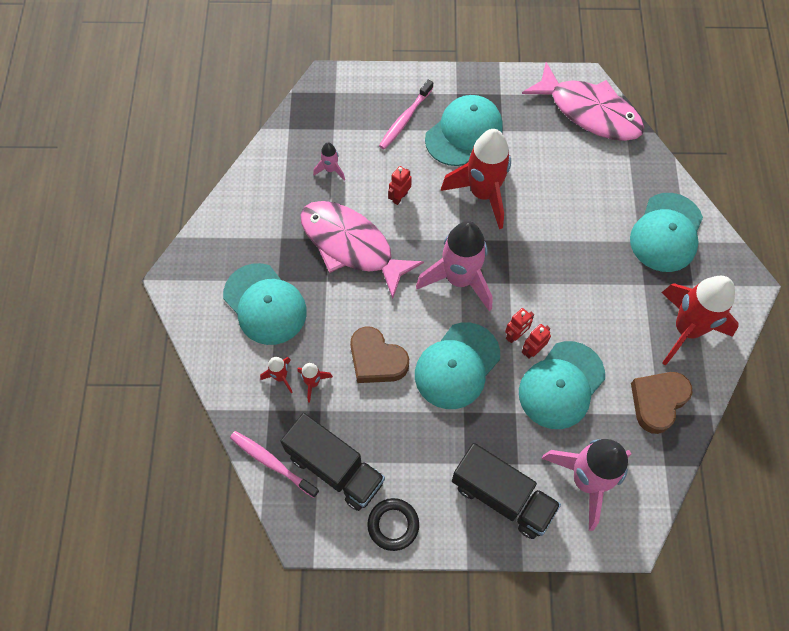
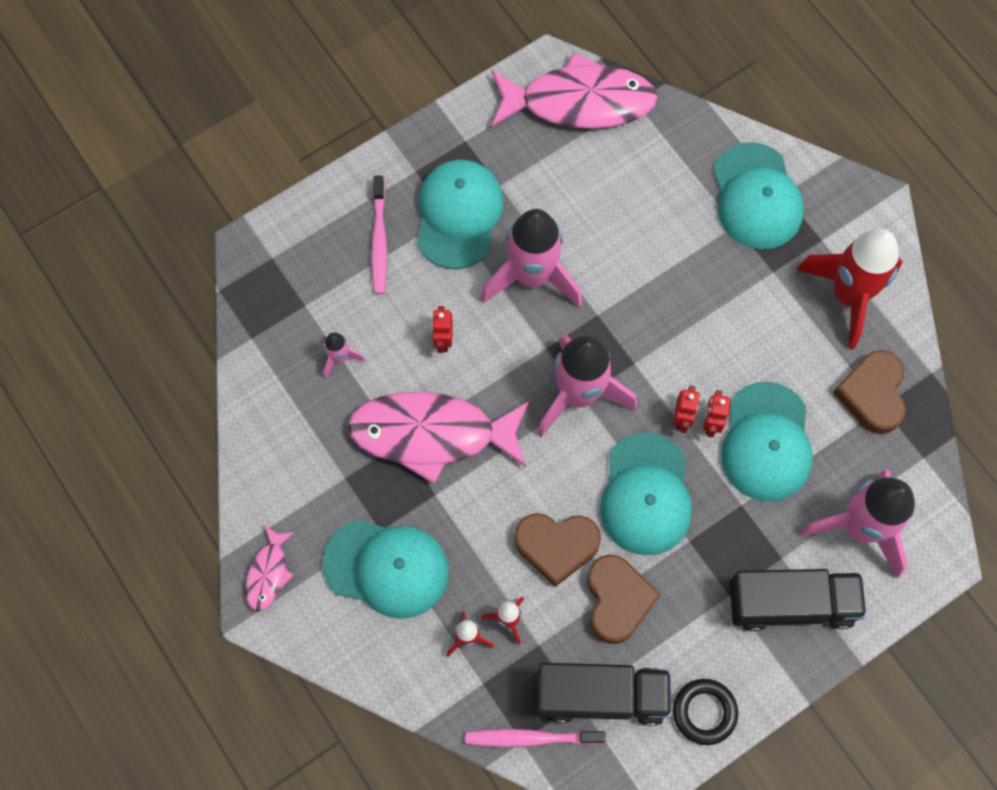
camera: 35 degrees left, 5 degrees up
red rocket [441,129,511,229] -> pink rocket [481,209,583,308]
none -> pink fish [245,525,295,611]
none -> brown heart [587,554,661,644]

